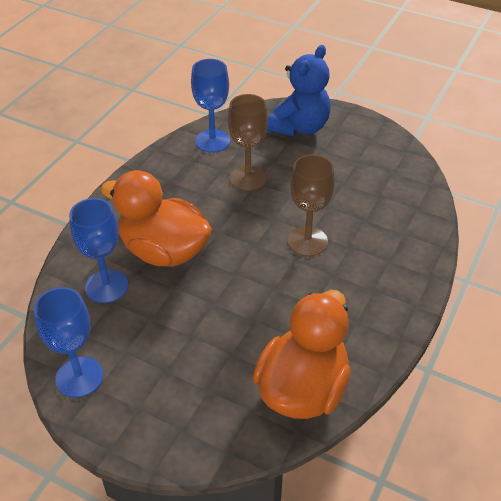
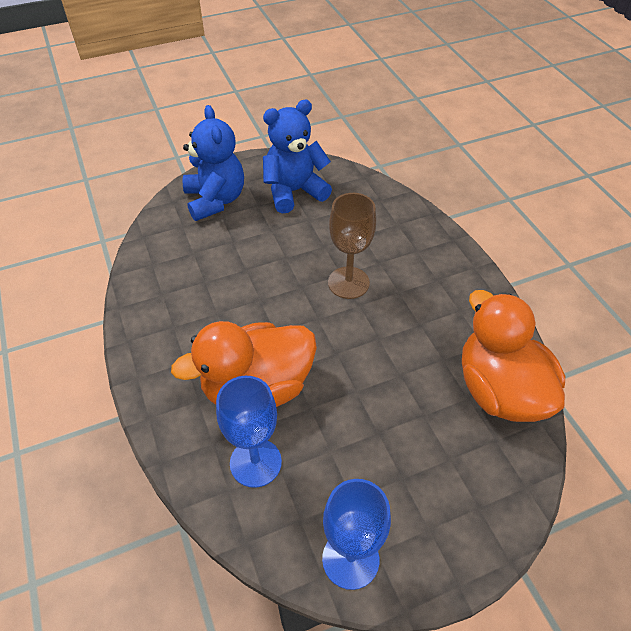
camera: 50 degrees left, 5 degrees up
blue goblet [191,59,230,153] -> none
brown goblet [228,94,268,191] -> none
none -> blue teddy bear [263,100,332,214]

